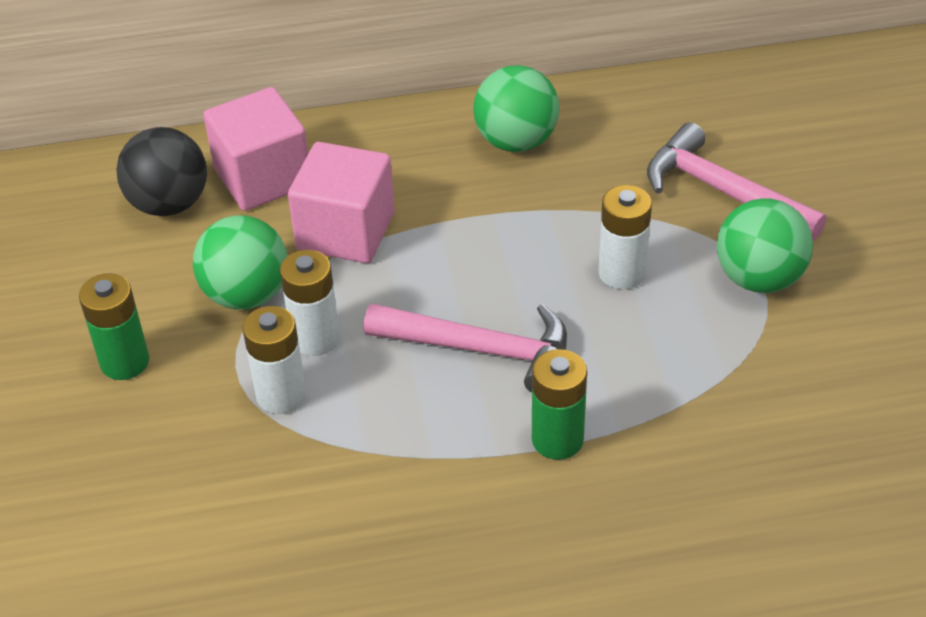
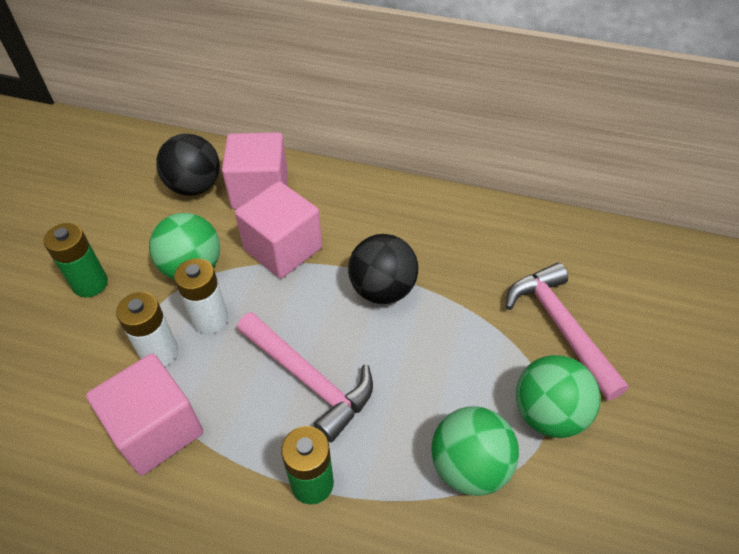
camera: 25 degrees right, 5 degrees up
green ball [473,65,560,152] -> green ball moved to [431,406,519,496]
white battery [599,185,652,290] -> none
none -> pink cube [86,354,203,476]
none -> black ball [348,234,418,304]

